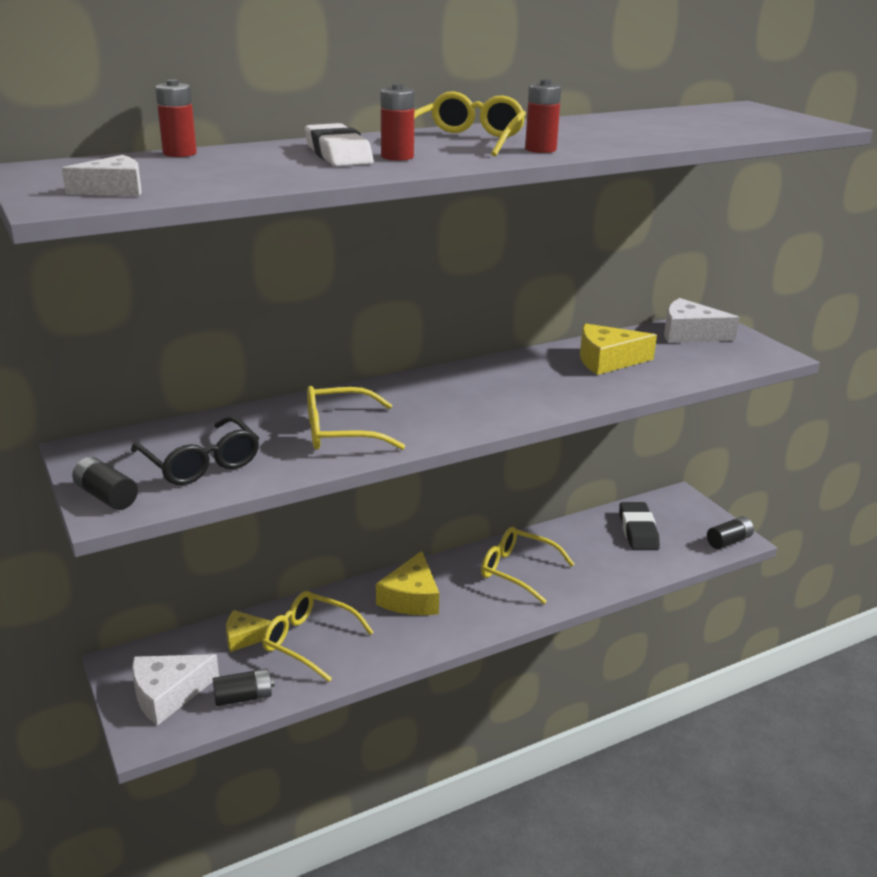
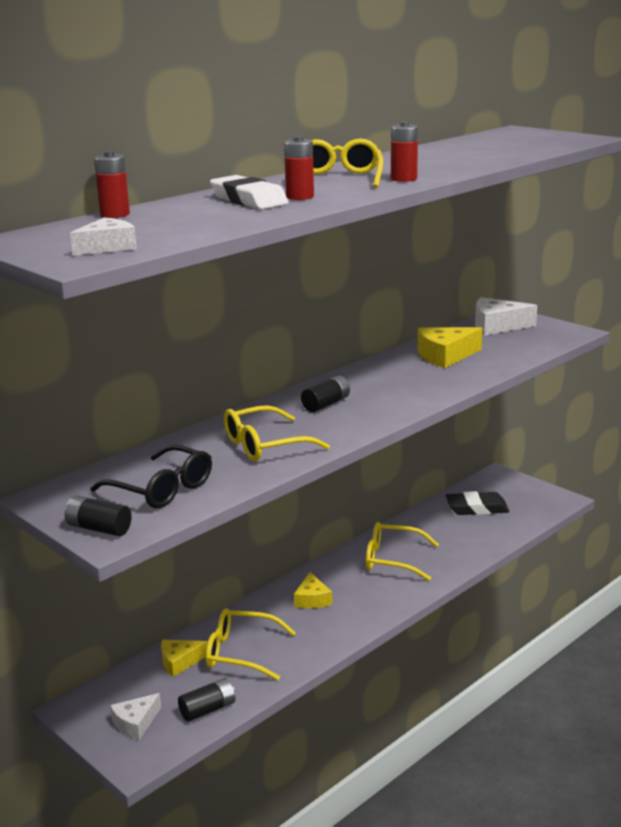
camera: 15 degrees left, 5 degrees down
white cheese [132,654,219,725] -> white cheese [110,693,161,740], size x0.64
yellow cheese [376,551,439,615] -> yellow cheese [294,572,332,608], size x0.64
black eraser [619,502,660,550] -> black eraser turned 75 degrees counterclockwise [446,491,510,515]
black battery [707,516,754,549] -> black battery moved to [301,375,350,412]

